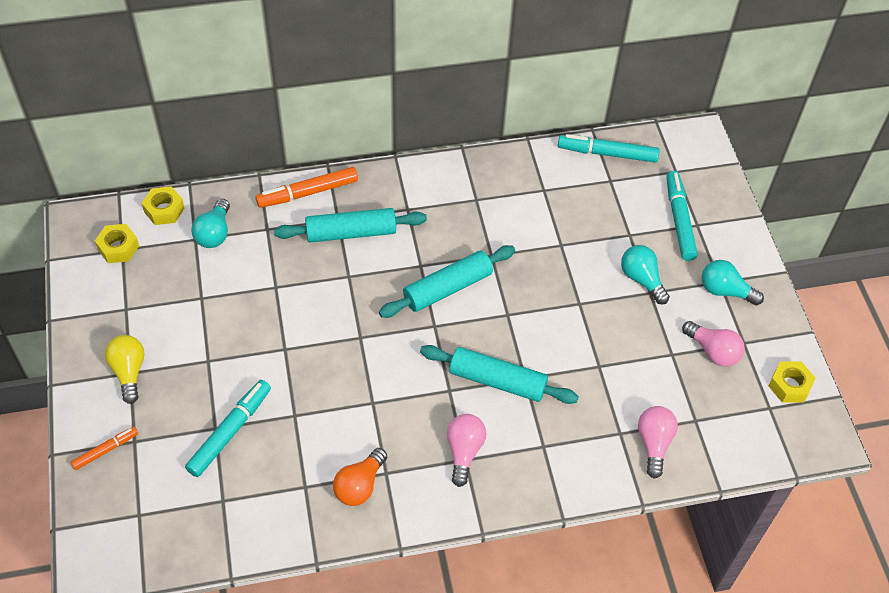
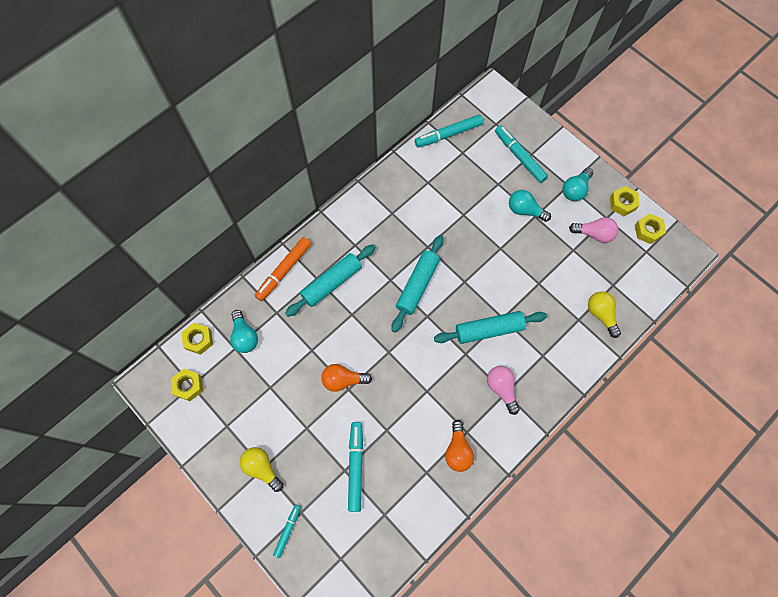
camera: 30 degrees left, 15 degrees up
orange marker [70,427,138,470] -> turquoise marker [273,505,301,558]
pink light bulb [638,406,678,479] -> yellow light bulb [588,291,621,338]
turquoise light bulb [702,260,764,305] -> turquoise light bulb turned 45 degrees counterclockwise [563,168,593,201]
none -> orange light bulb [321,364,372,392]
none -> yellow nut [610,186,640,216]

